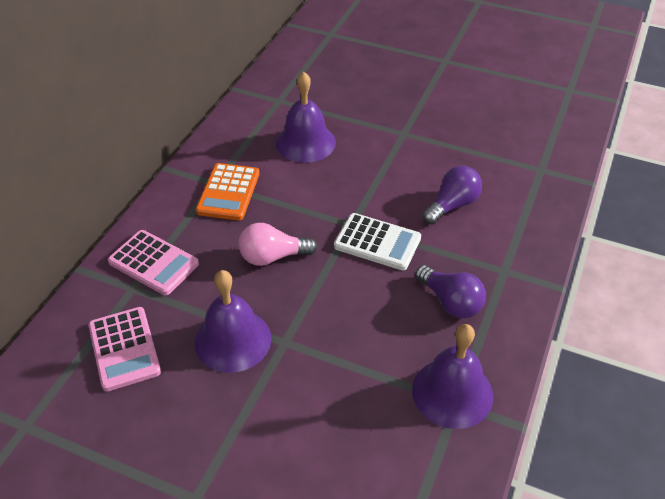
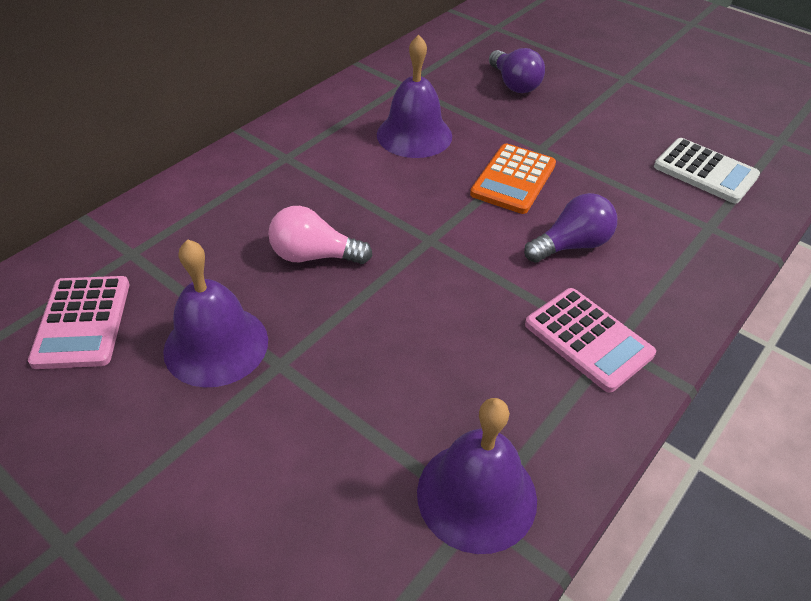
camera: 15 degrees right, 0 degrees up
pink calculator [108,230,199,295] -> pink calculator moved to [525,288,656,393]
orange calculator [196,163,260,220] -> orange calculator moved to [470,144,556,214]
white calculator [334,213,421,270] -> white calculator moved to [654,138,760,203]
purple light bulb [415,265,486,318] -> purple light bulb moved to [489,48,545,93]

